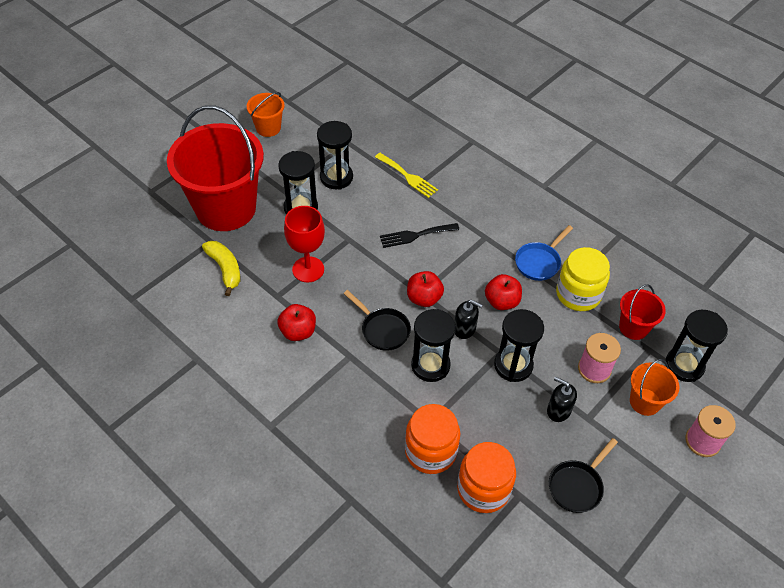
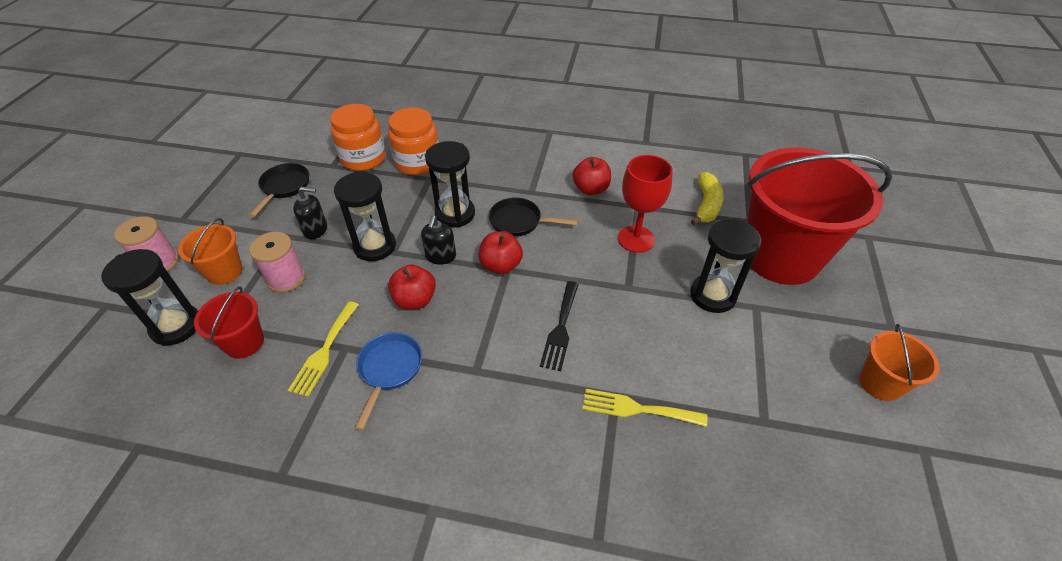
camera: 150 degrees right, 5 degrees down
yellow banana [202,241,240,296] -> yellow banana turned 105 degrees counterclockwise [691,172,724,225]
black hourglass [317,121,353,190] -> none
black fork [380,223,460,248] -> black fork turned 150 degrees clockwise [540,281,579,371]
black soap dispenser [454,299,483,339] -> black soap dispenser turned 75 degrees counterclockwise [421,215,456,265]
yellow jar [556,247,610,311] -> yellow fork [288,301,359,397]

